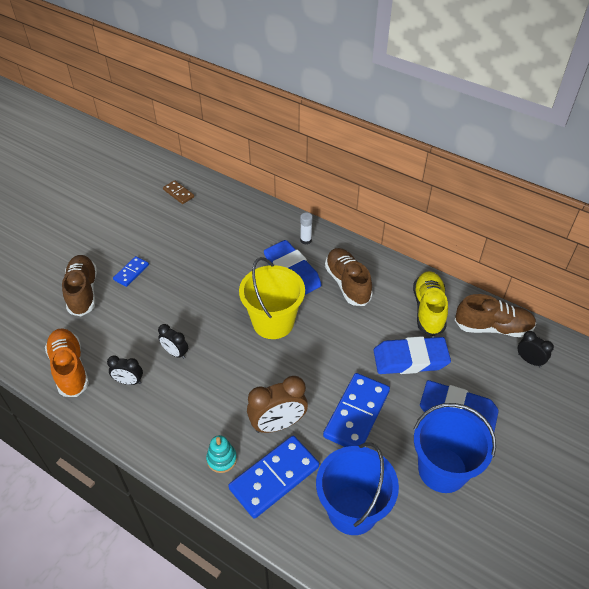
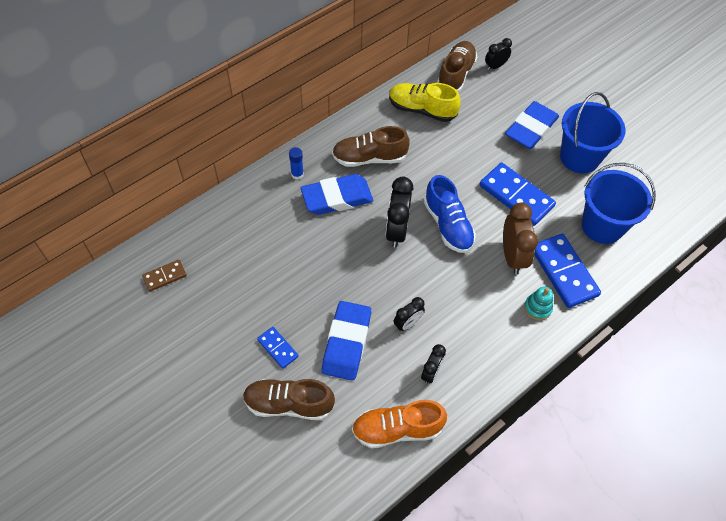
camera: 75 degrees left, 10 degrees up
yellow bucket [239,257,305,339] -> black clock [386,177,413,248]
white glue stick [300,212,313,245] -> blue glue stick [289,147,304,180]
blue eraser [373,336,451,374] -> blue eraser moved to [322,301,371,381]
none -> blue shoe [424,175,476,253]

